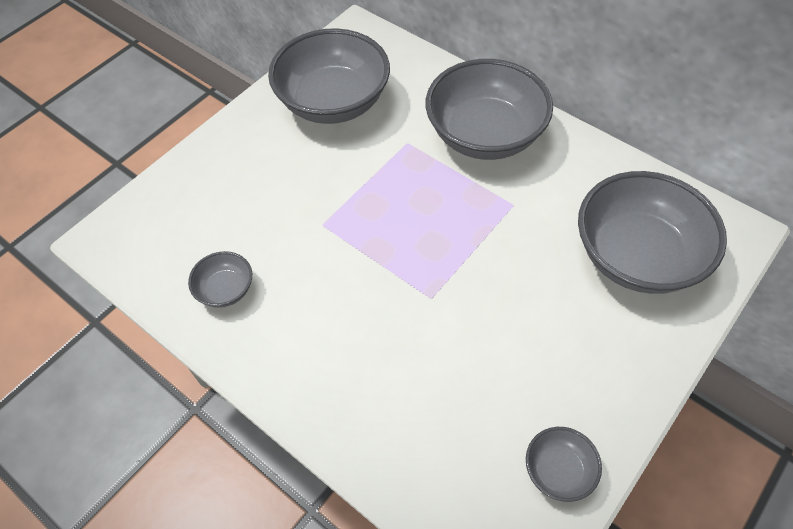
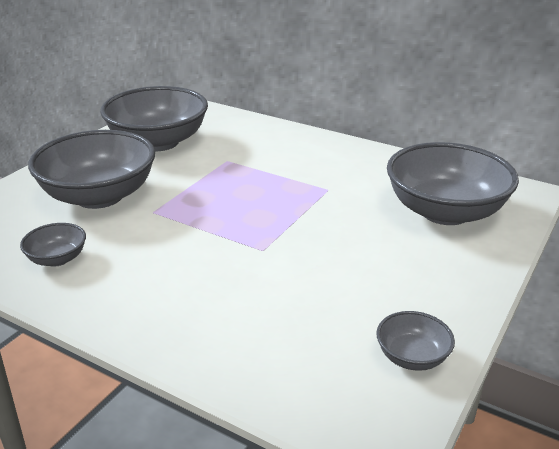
camera: 10 degrees left, 25 degrees down
grey bowl [426,59,553,160] -> grey bowl moved to [28,130,155,209]

